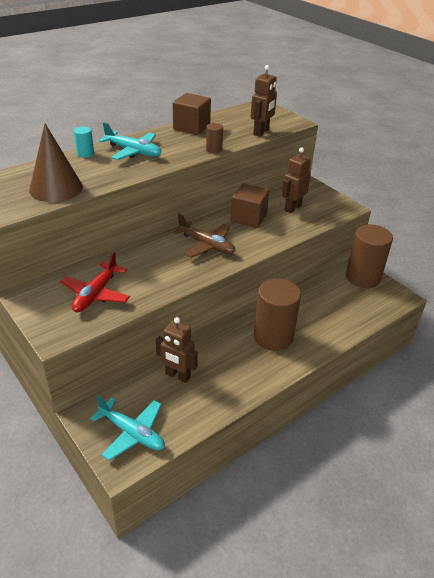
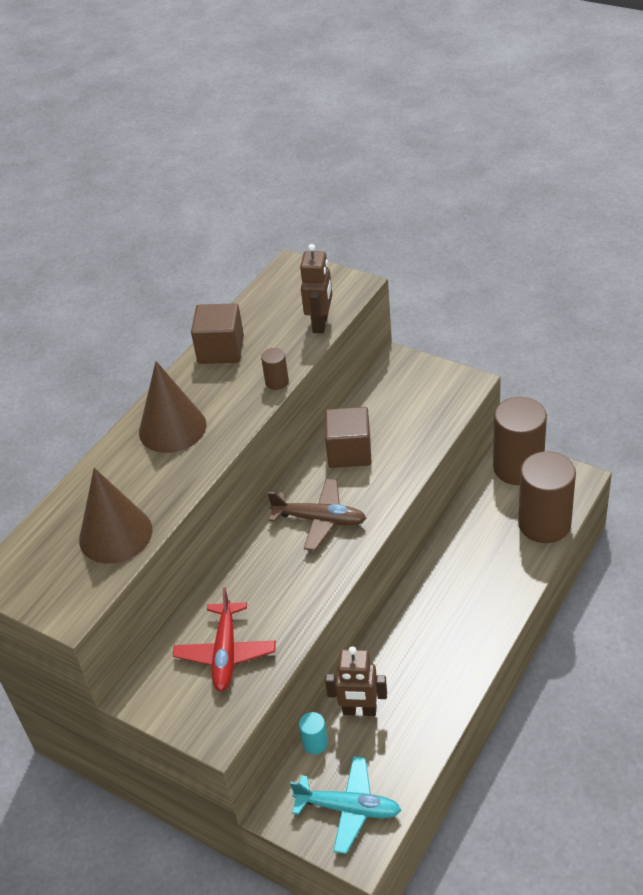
camera: 15 degrees left, 5 degrees up
turquoise cylinder [74,127,94,158] -> turquoise cylinder moved to [299,712,328,754]
turquoise plane [99,122,162,160] -> brown cone [139,361,206,453]
brown cylinder [254,278,301,351] -> brown cylinder moved to [518,451,576,543]
brown robot [282,147,311,213] -> none

